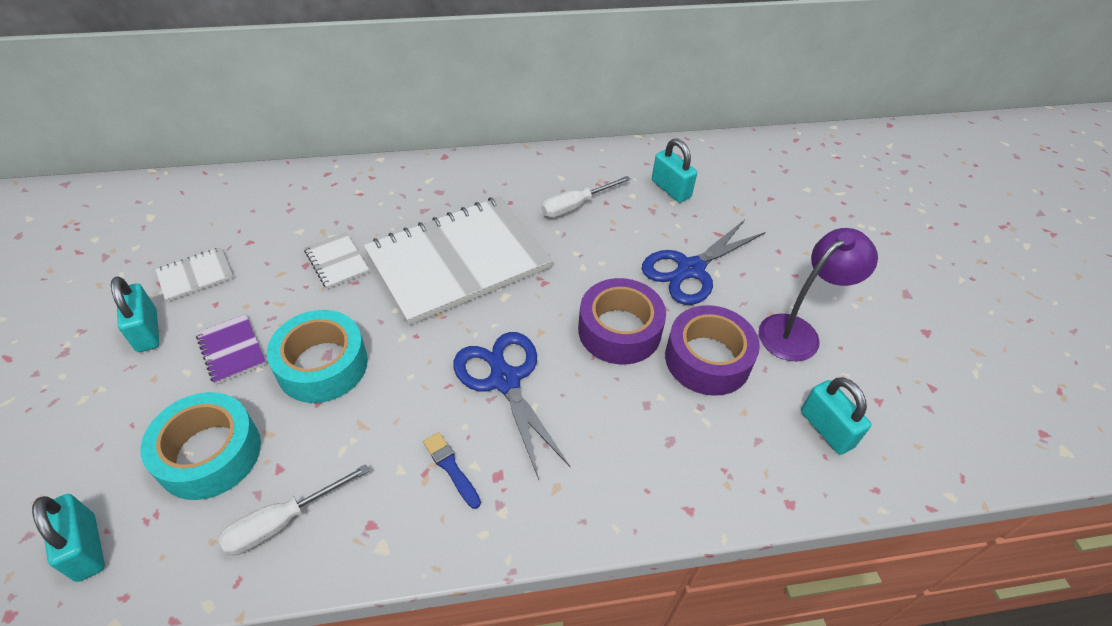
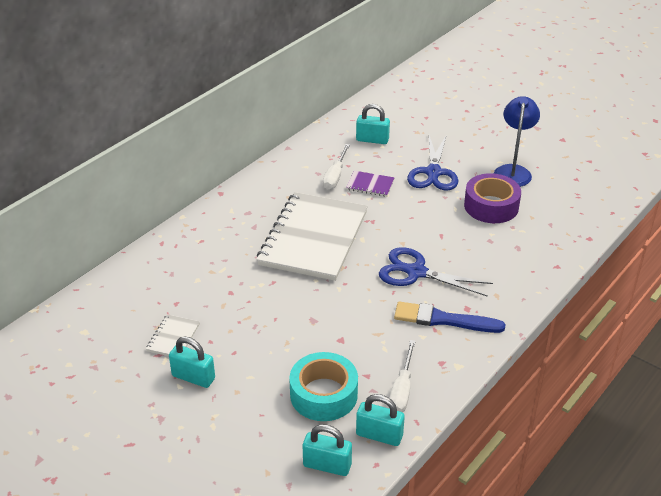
camera: 40 degrees left, 10 degrees down
purple notebook [196,314,266,385] -> purple notebook moved to [346,171,394,197]
turquoise tape [267,310,368,403] -> none
white notebook [304,232,369,289] -> none
blue brush [423,432,481,509] -> blue brush [394,301,505,333], size x1.87
purple tape [578,278,666,365] -> none
purple lamp [759,228,878,362] -> blue lamp [494,96,540,187]
turquoise padlock [801,377,871,455] -> turquoise padlock moved to [356,394,405,446]

